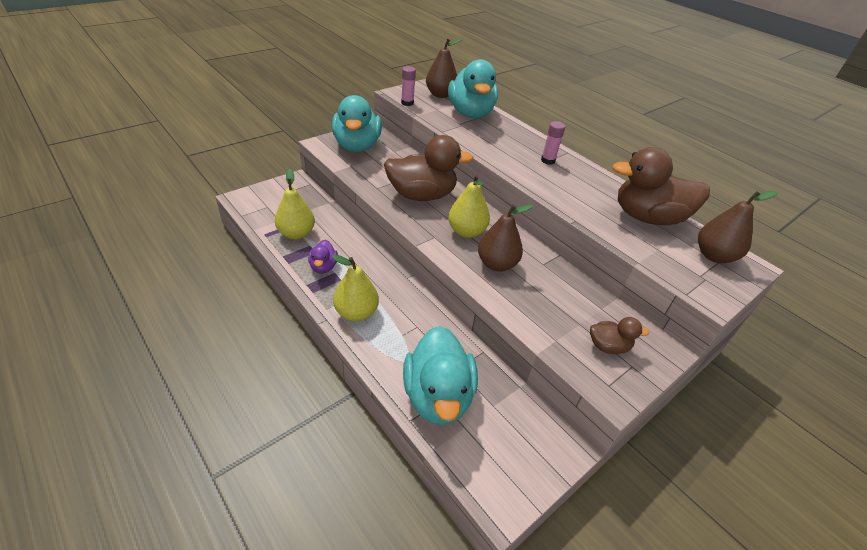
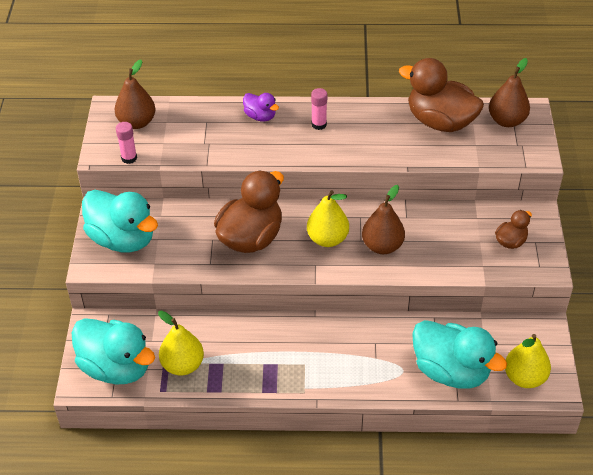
camera: 45 degrees left, 5 degrees up
purple duck [308,240,338,274] -> purple duck moved to [243,93,279,122]
yellow pear [332,254,379,321] -> yellow pear moved to [505,334,551,388]
turquoise duck [448,59,498,118] -> turquoise duck moved to [71,318,155,384]
brown duck [612,147,710,225] -> brown duck turned 75 degrees clockwise [399,58,484,132]

